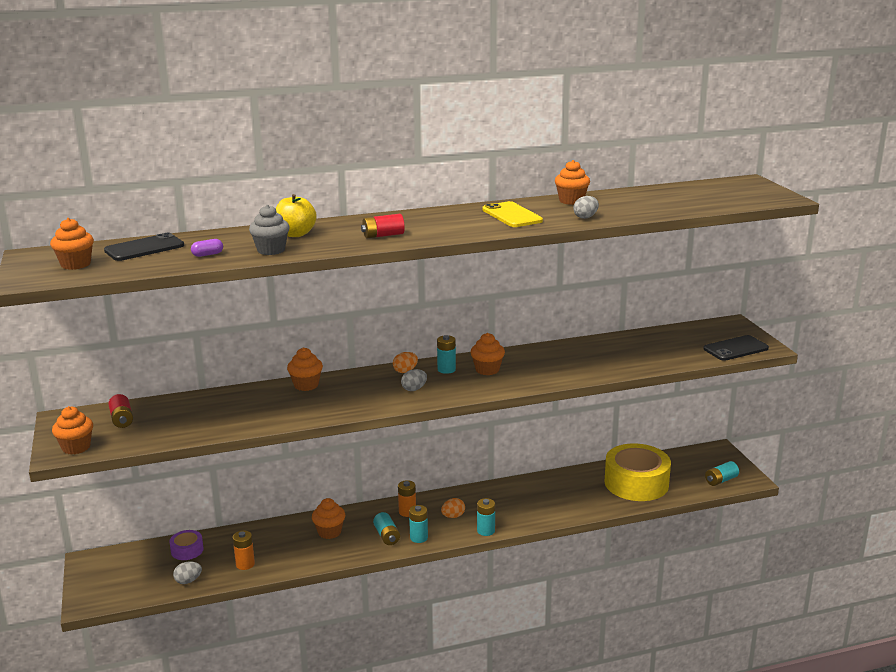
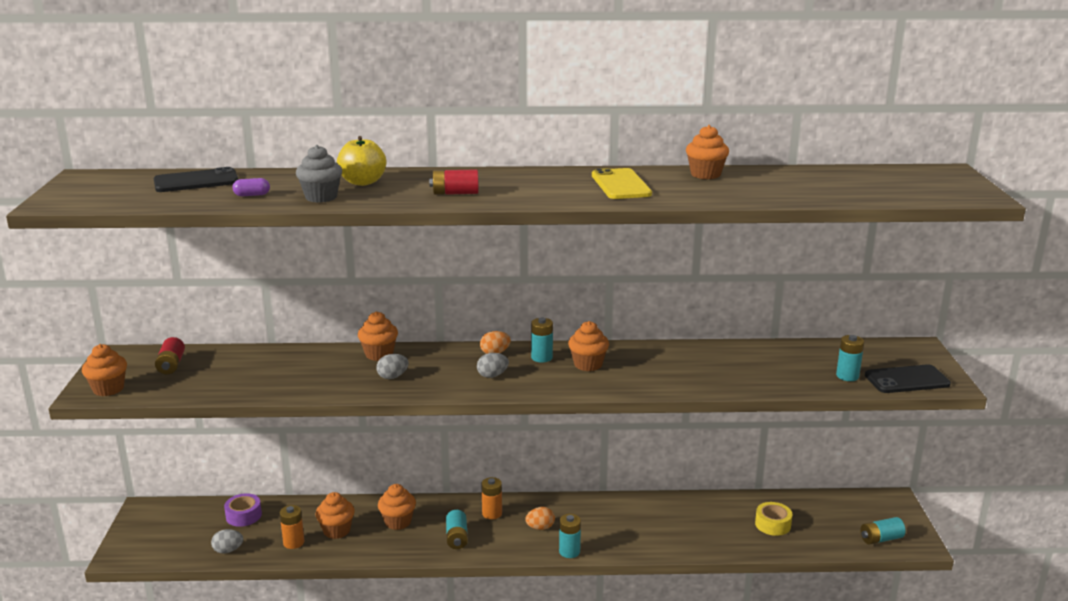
camera: 15 degrees right, 0 degrees up
orange cupcake [50,218,94,270] -> orange cupcake moved to [316,492,355,539]
turquoise battery [409,505,428,543] -> turquoise battery moved to [836,335,864,381]
grey egg [573,196,599,219] -> grey egg moved to [376,354,409,379]
yellow tape [604,444,671,501] -> yellow tape [755,502,793,536], size x0.46

